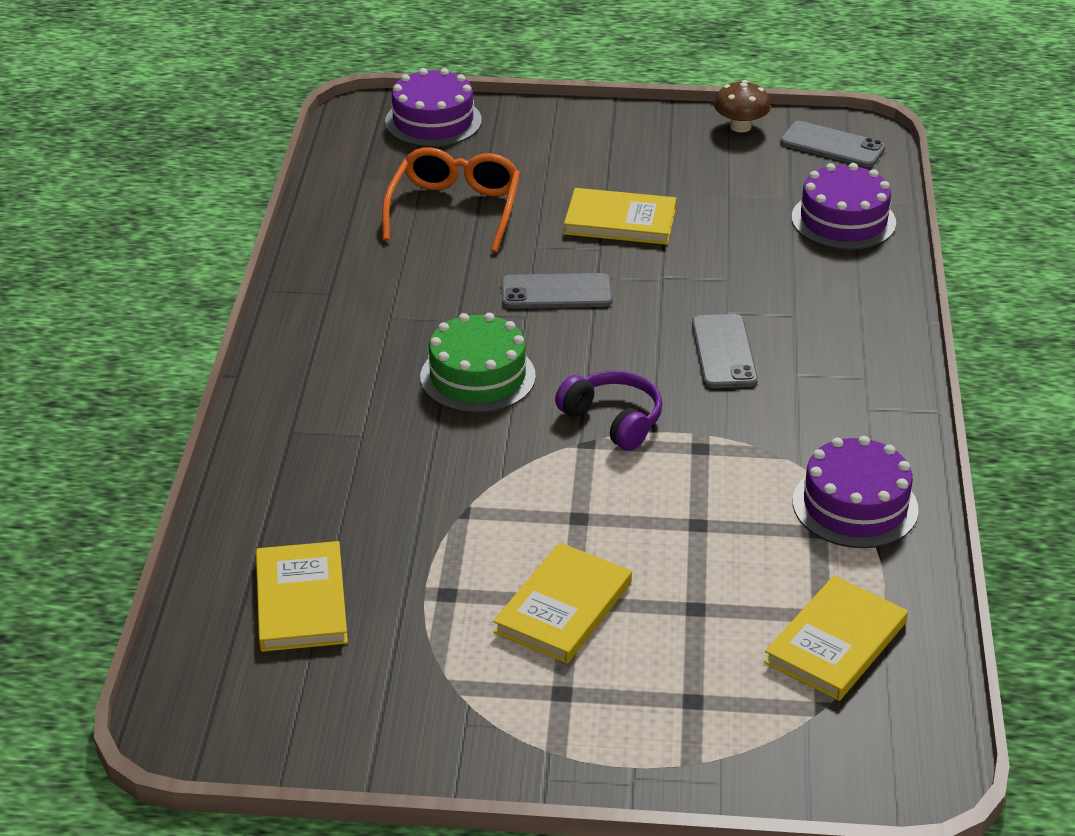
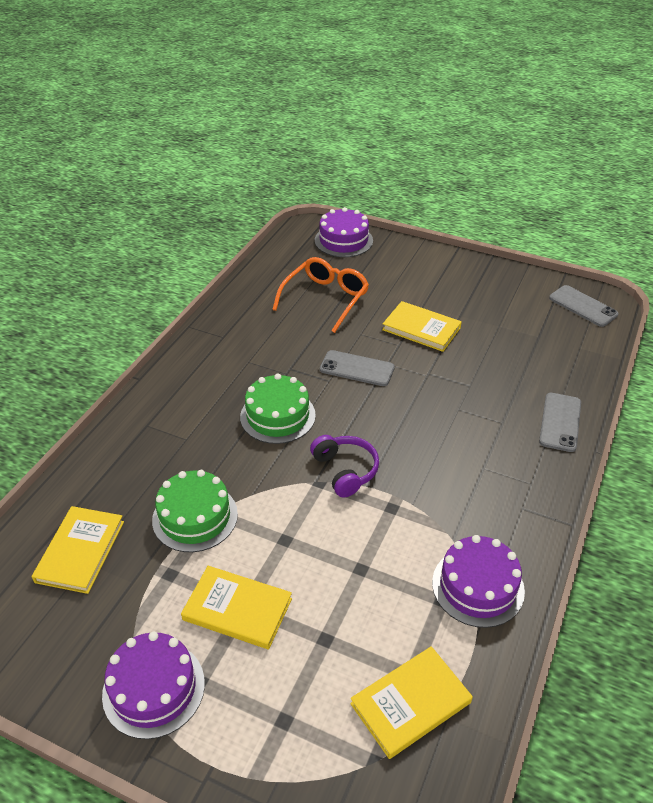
camera: 20 degrees right, 5 degrees up
yellow book [493,542,632,664] -> yellow book turned 60 degrees clockwise [181,566,292,649]
grey phone [692,314,758,388] -> grey phone moved to [539,393,581,452]
brown mushroom [714,80,771,133] -> none
purple cake [792,163,896,250] -> purple cake moved to [102,632,205,739]
none -> green cake [152,470,238,552]

